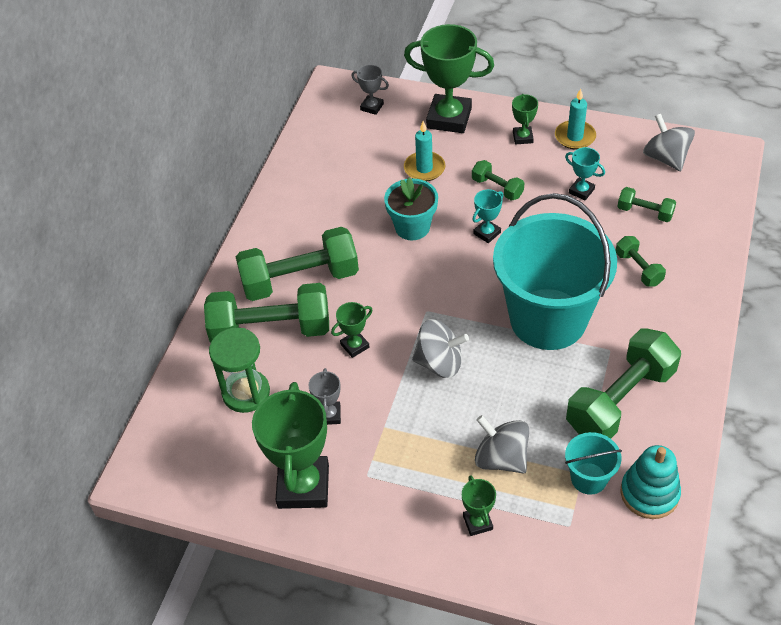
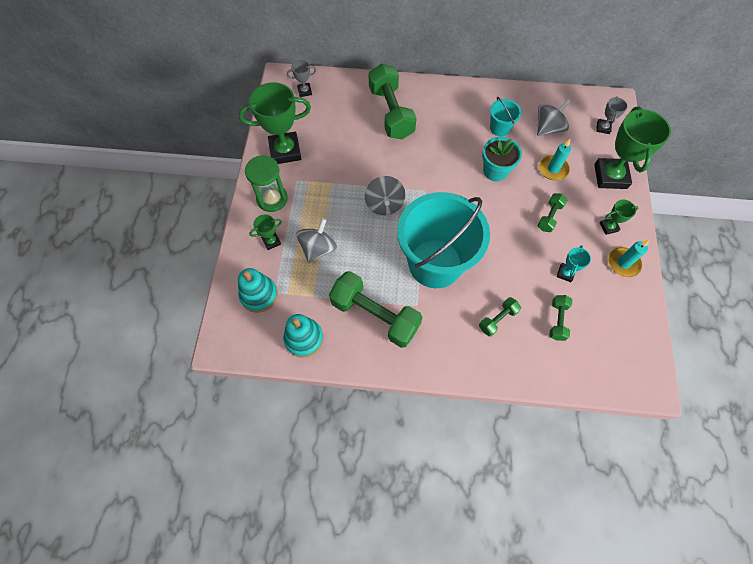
camera: 75 degrees right, 15 degrees up
green hourglass [209,328,270,413] -> green hourglass moved to [245,156,288,212]
green dumbbell [236,227,359,301] -> none
grey trophy [308,368,341,425] -> grey trophy moved to [287,60,316,97]
green trophy [331,302,373,358] -> none
turquoise trophy [472,189,503,243] -> none
turquoise bucket [565,432,622,495] -> turquoise bucket moved to [490,97,522,137]
grey spinning top [643,114,695,171] -> grey spinning top moved to [537,99,571,136]
none -> turquoise stacking toy [238,268,278,313]

